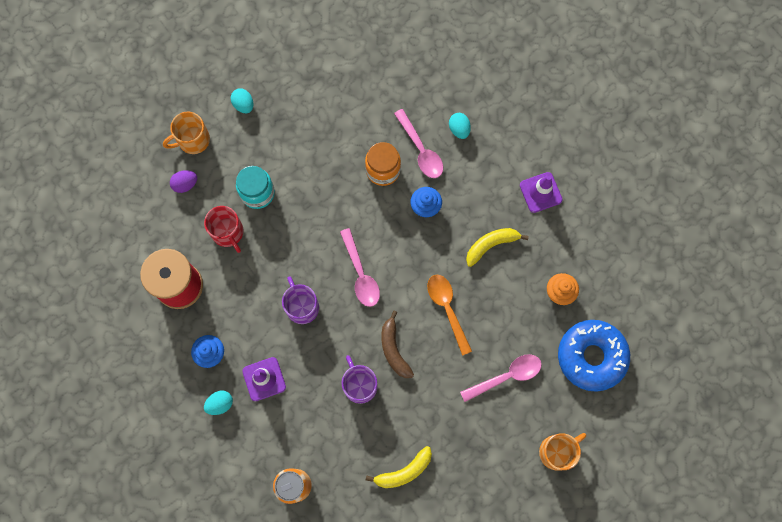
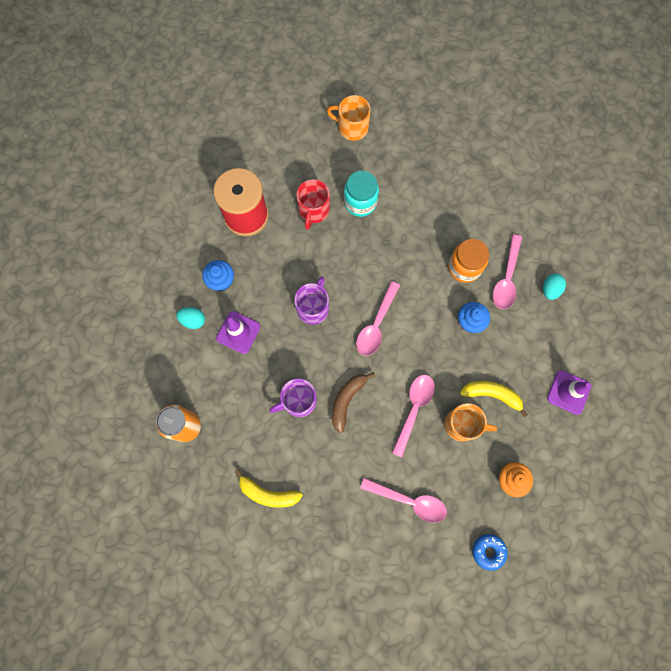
camera: 45 degrees right, 0 degrees up
purple egg [170,170,197,193] -> none
turquoise egg [231,88,253,113] -> none
purple mug [342,355,378,404] -> purple mug turned 135 degrees counterclockwise [269,378,317,417]
orange spoon [427,275,472,356] -> pink spoon [392,375,435,457]
orange mug [539,433,586,470] -> orange mug moved to [445,403,497,442]
blue donut [558,320,630,392] -> blue donut [473,534,508,571], size x0.46

